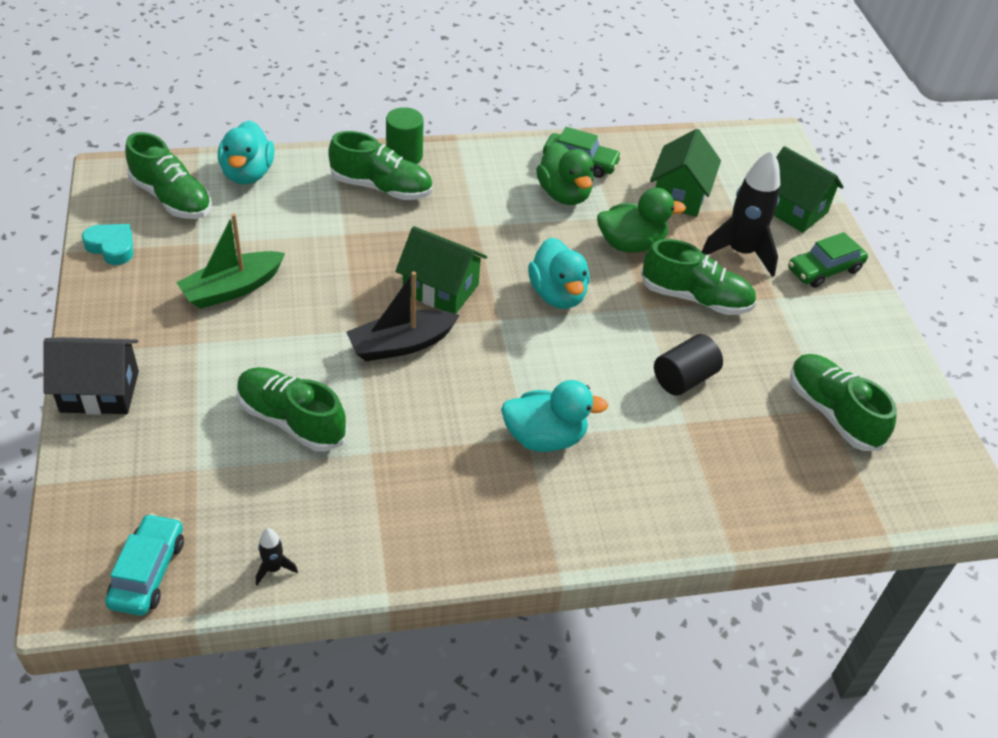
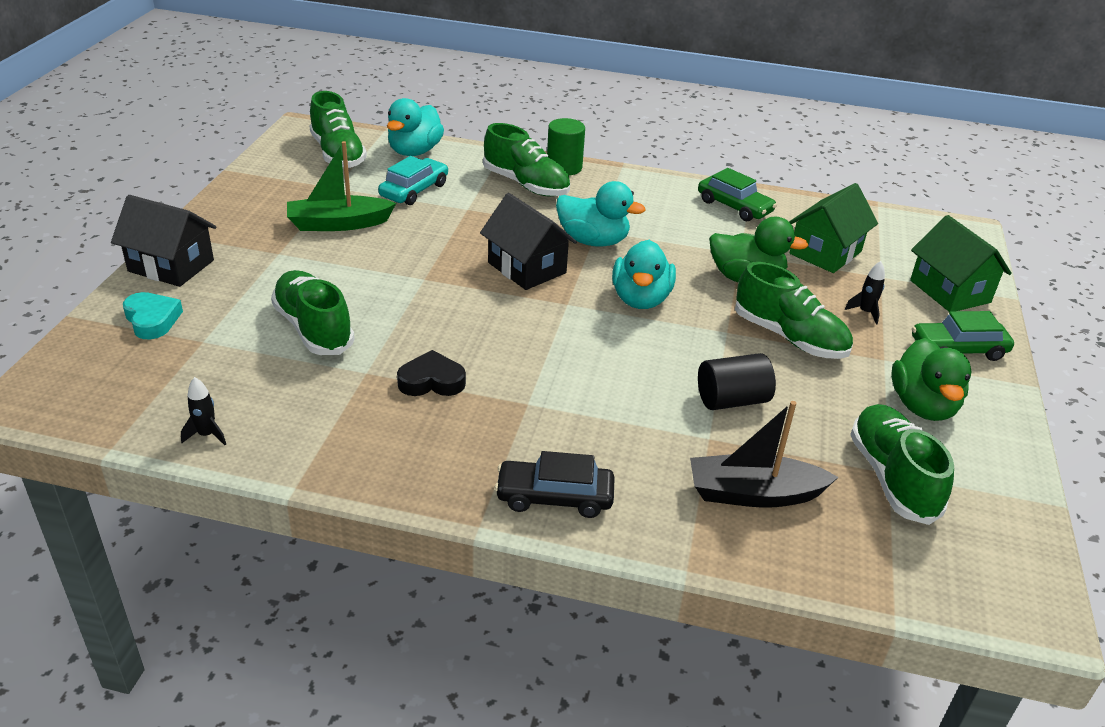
camera: 25 degrees right, 10 degrees down
turquoise heart [82,224,134,265] -> turquoise heart moved to [123,292,183,339]
turquoise car [105,513,184,616] -> turquoise car moved to [378,156,448,205]
black boat [346,272,460,361] -> black boat moved to [690,401,838,508]
green house [395,226,487,314] -> black house [480,193,577,290]
turquoise duck [501,380,608,452] -> turquoise duck moved to [556,181,645,247]
green duck [536,142,594,205] -> green duck moved to [891,338,972,421]
black rocket [702,150,780,277] -> black rocket [845,261,885,325], size x0.43
none -> black heart [397,350,466,396]
none -> black car [495,451,615,518]

